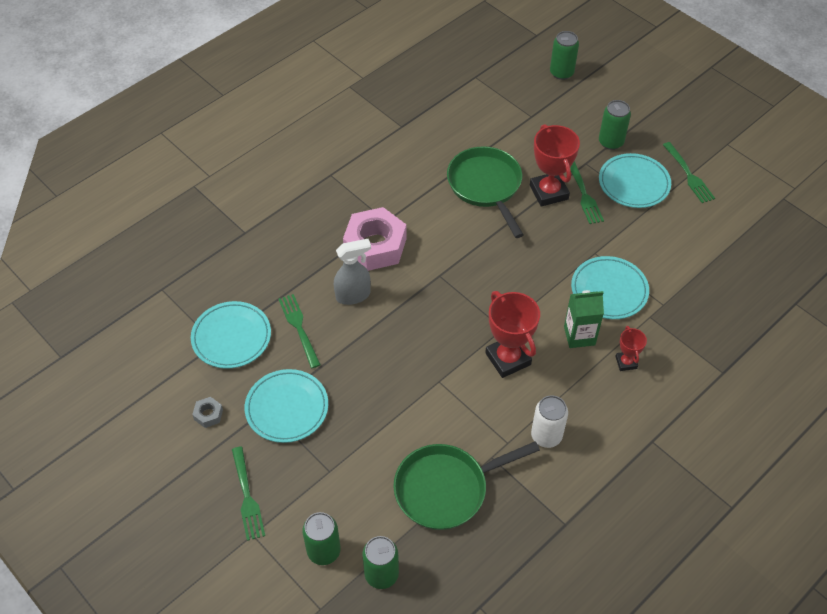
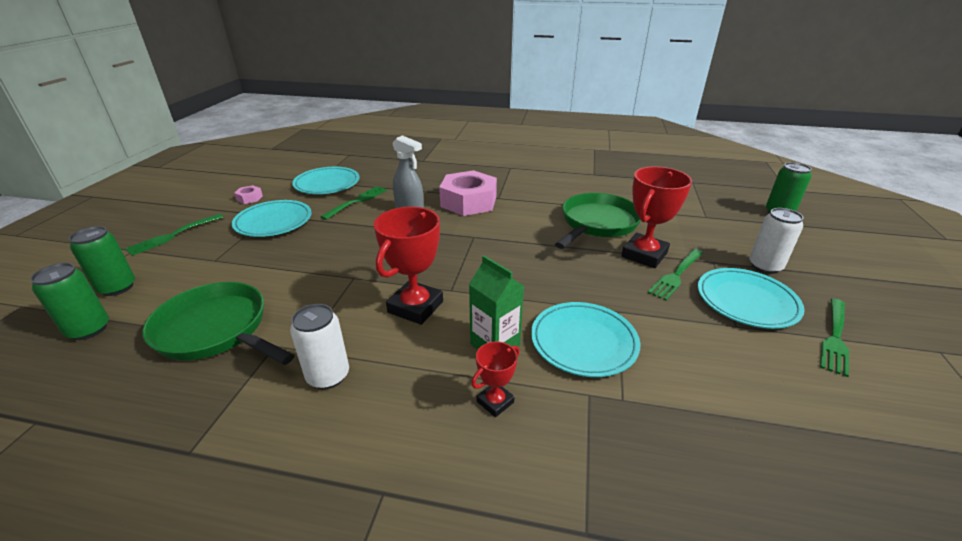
camera: 55 degrees right, 20 degrees down
grey nut [192,397,223,428] -> pink nut [234,185,263,204]
green can [599,100,631,150] -> white can [749,208,804,274]

